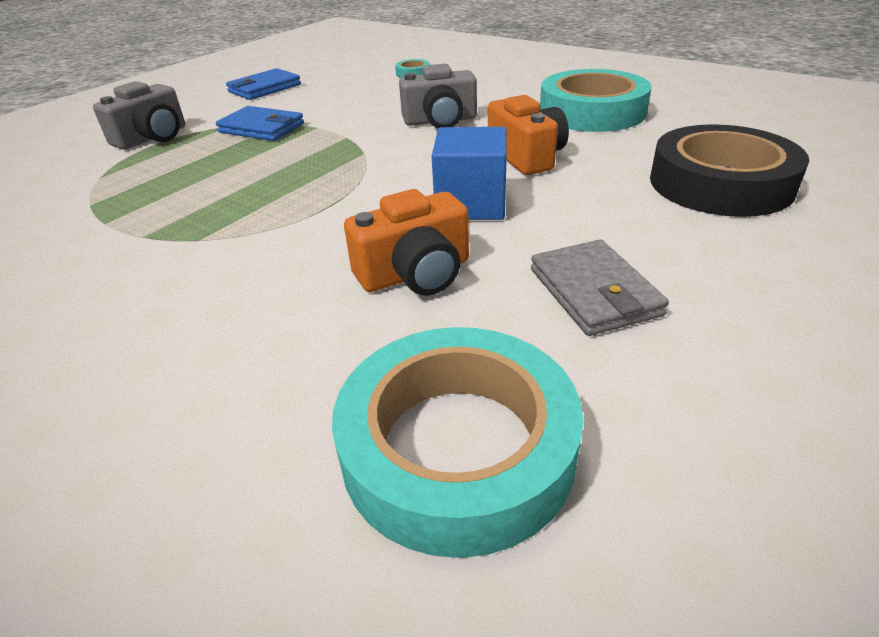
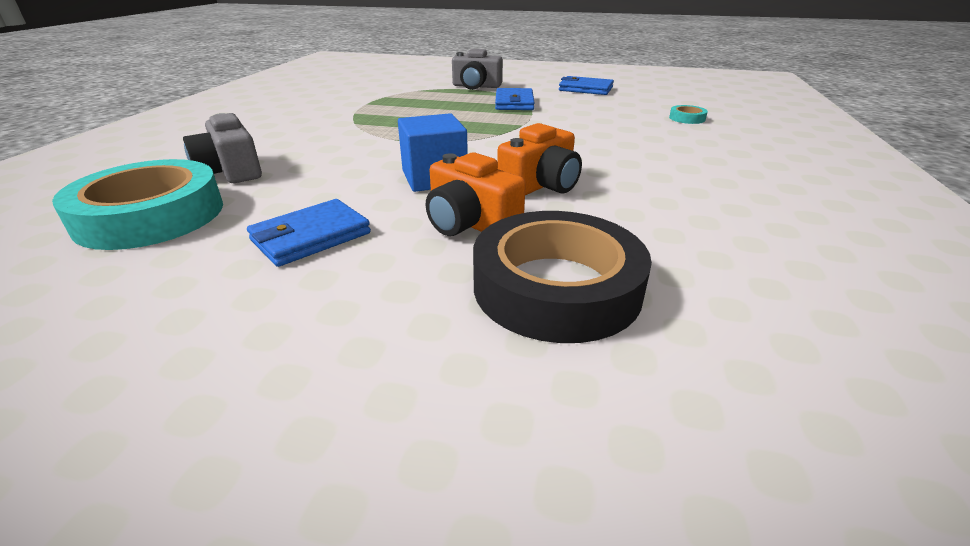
camera: 65 degrees right, 5 degrees down
orange camera [344,189,469,295] -> orange camera moved to [426,153,526,236]
grey camera [399,64,477,128] -> grey camera moved to [183,113,262,183]
grey wallet [531,239,669,336] -> blue wallet [247,199,371,267]
turquoise tape [540,69,652,132] -> none

